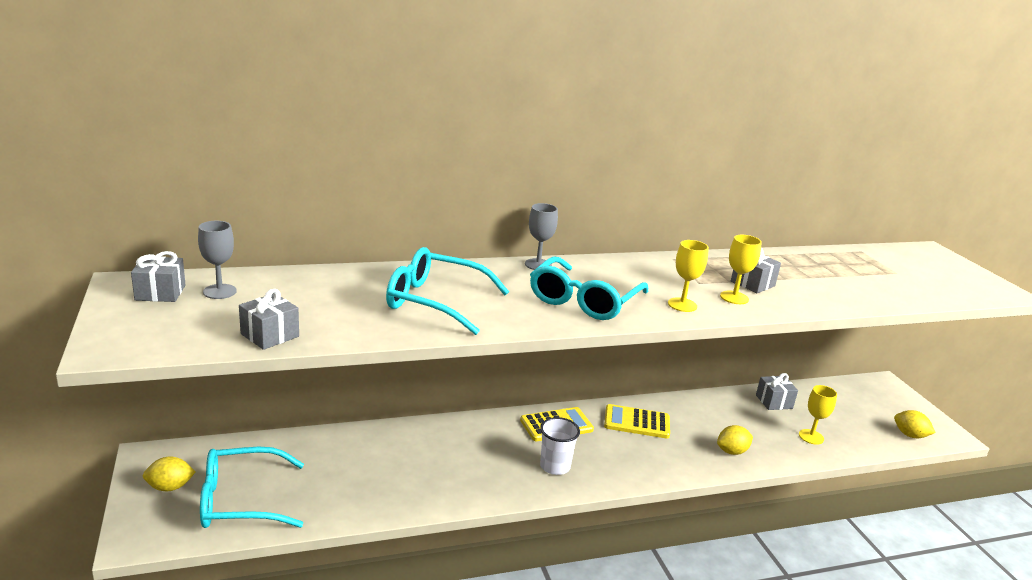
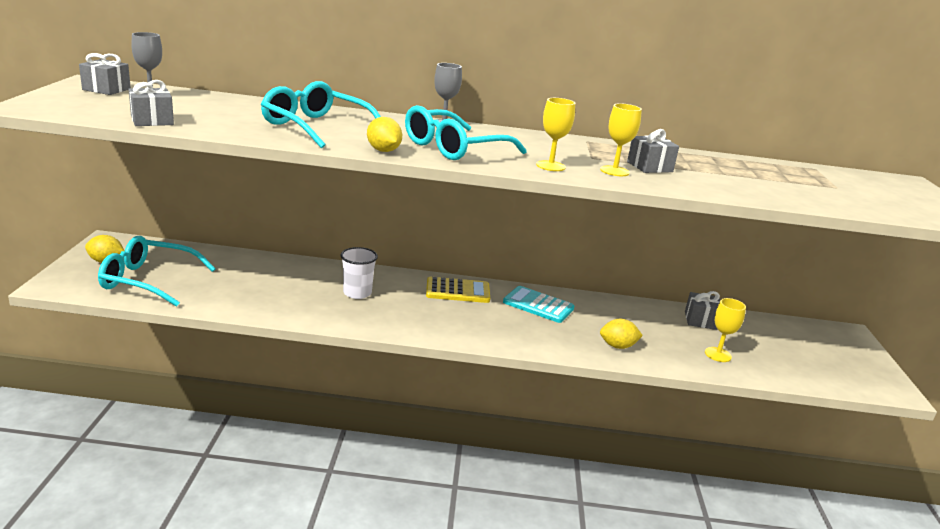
camera: 20 degrees right, 0 degrees up
white cup [540,417,580,475] -> white cup moved to [341,247,378,299]
yellow calculator [604,404,670,438] -> turquoise calculator [503,286,574,323]
yellow lemon [894,410,936,438] -> yellow lemon moved to [367,117,402,152]

